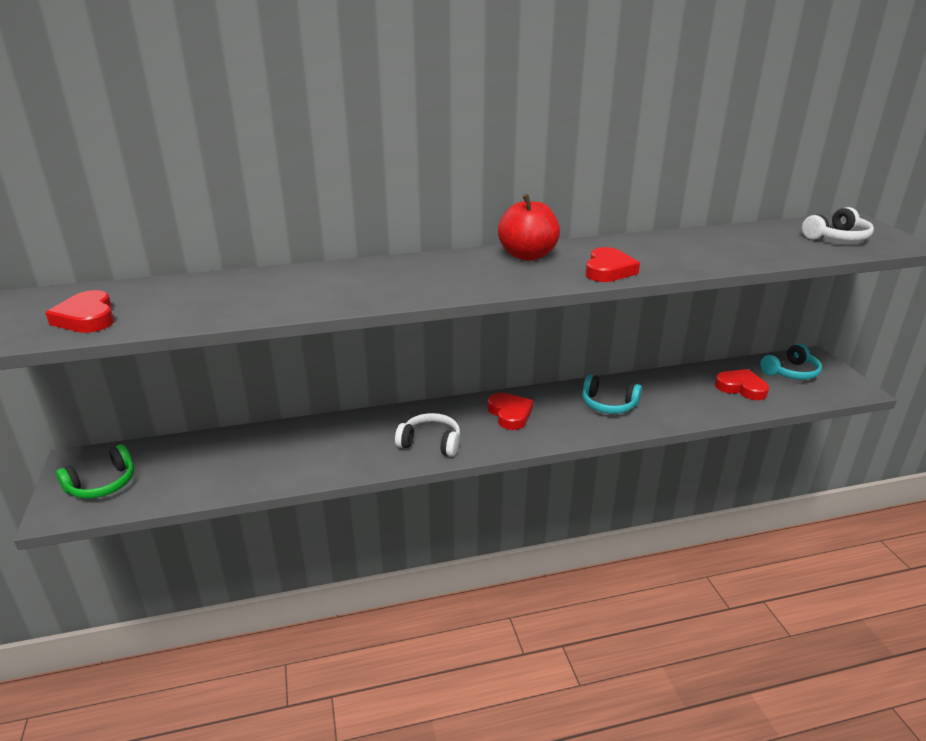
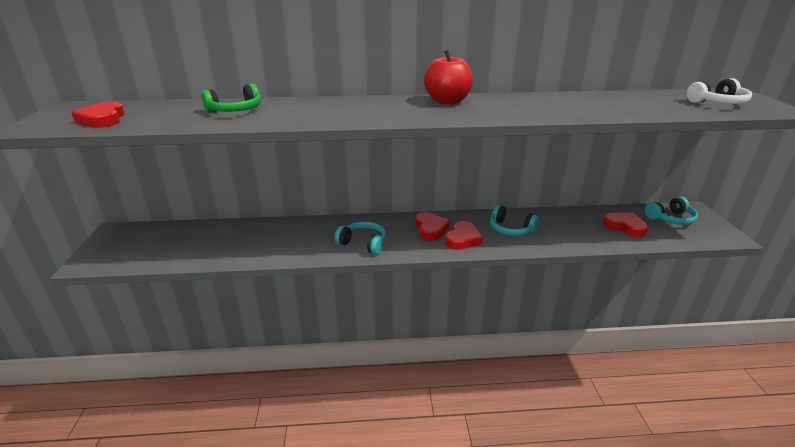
camera: 10 degrees right, 0 degrees up
green headphones [56,444,134,499] -> green headphones moved to [202,84,261,112]
white headphones [395,413,460,456] -> turquoise headphones [335,221,386,254]
red heart [585,247,640,282] -> red heart moved to [445,221,483,250]

